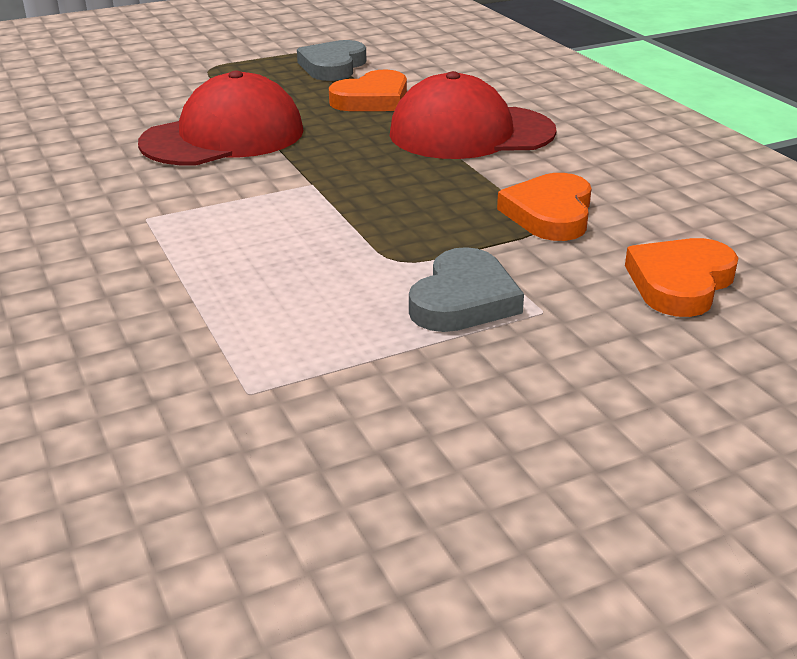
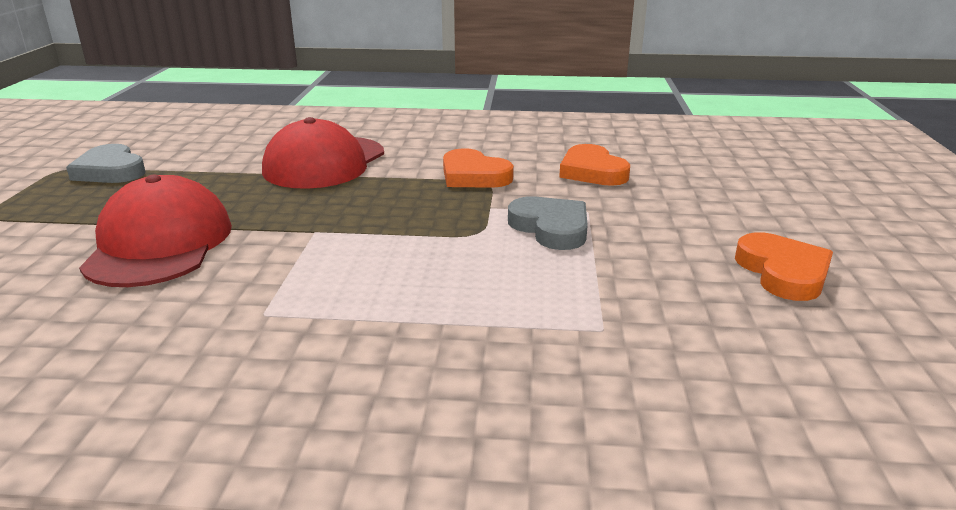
camera: 60 degrees left, 5 degrees down
orange heart [329,70,407,111] -> orange heart moved to [735,232,833,301]

